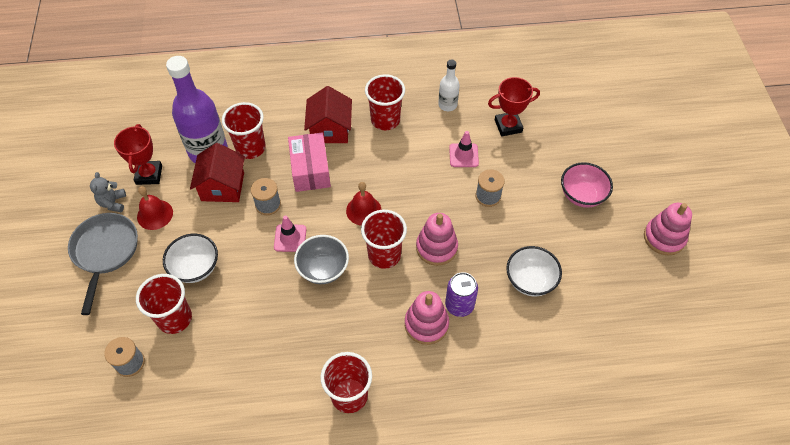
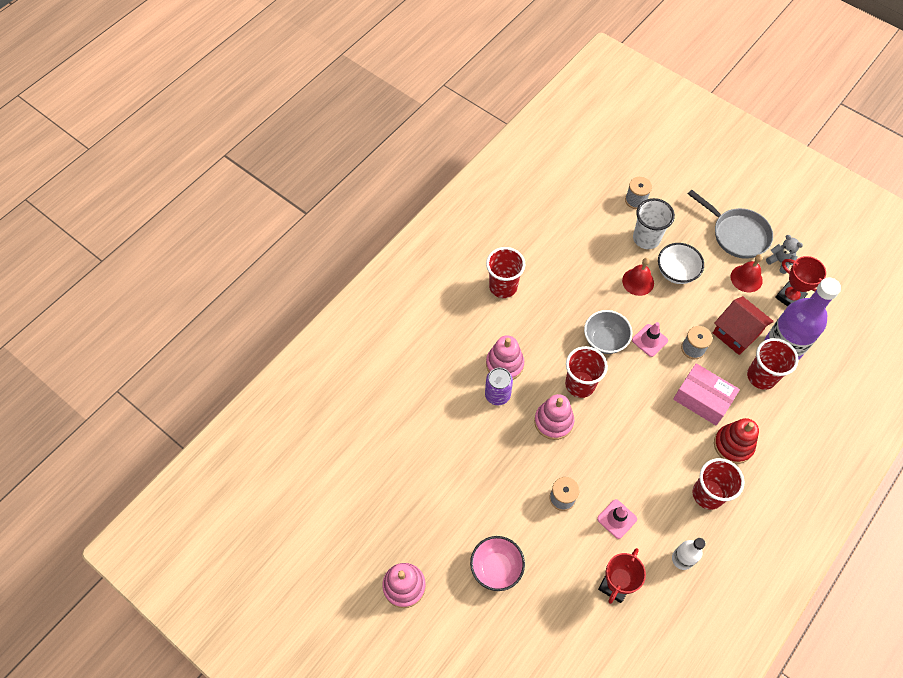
camera: 135 degrees right, 5 degrees up
red cup [136,274,192,334] -> white cup [633,198,675,249]
red house [304,86,352,143] -> red stacking toy [714,418,759,464]
red bell [346,182,382,225] -> red bell moved to [622,258,654,296]
white bowl [506,246,562,296] -> none

